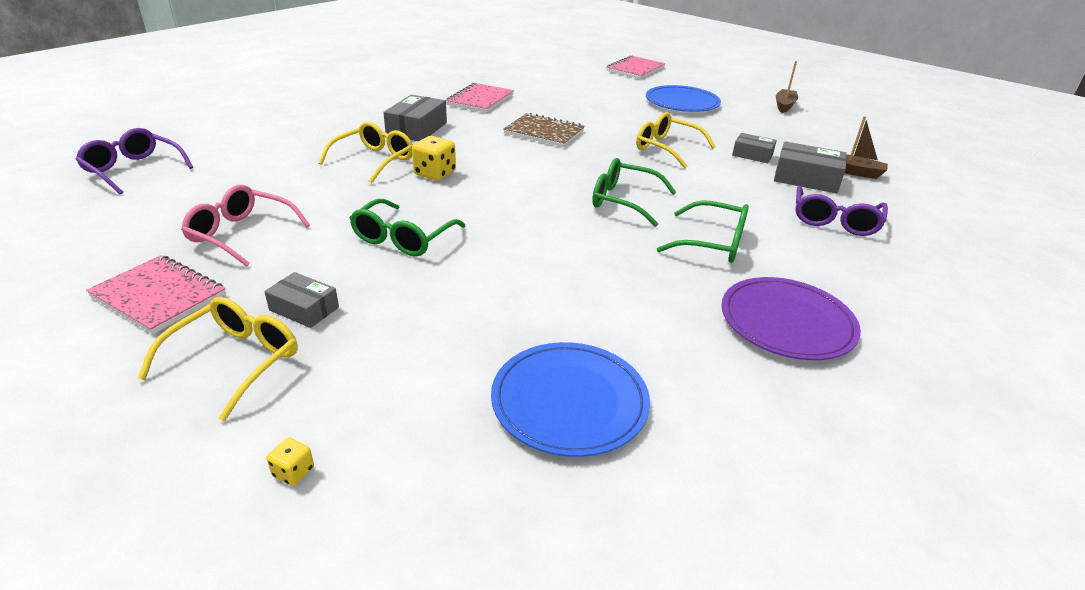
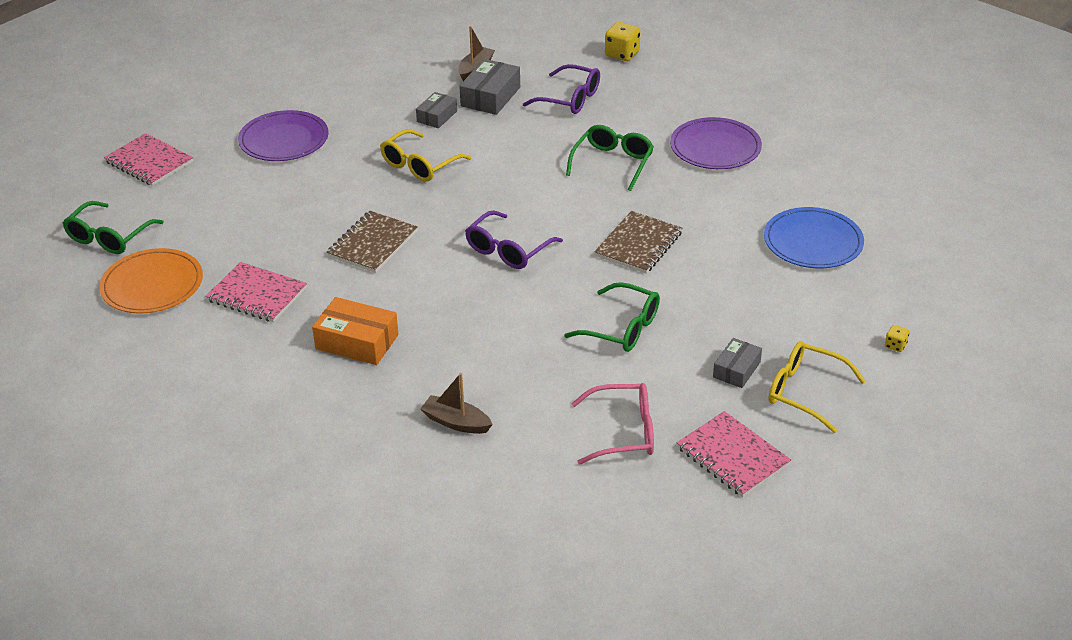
camera: 85 degrees left, 5 degrees up
purple glasses [75,128,193,195] -> purple glasses moved to [465,210,563,269]
pink notebook [86,255,226,334] -> pink notebook turned 75 degrees counterclockwise [677,411,791,497]
pink glasses [181,185,310,267] -> pink glasses turned 120 degrees counterclockwise [571,383,654,465]
yellow glasses [318,121,413,183] -> none
grey box [383,95,447,141] -> orange box [312,297,399,365]
yellow dice [412,136,456,181] -> yellow dice moved to [605,22,640,61]
green glasses [592,158,677,227] -> green glasses moved to [63,201,164,254]
blue plate [646,85,721,112] -> purple plate [238,110,328,161]
brown boat [776,61,798,113] -> brown boat moved to [420,373,493,434]
none -> orange plate [99,248,203,314]
none -> brown notebook [594,211,682,274]

